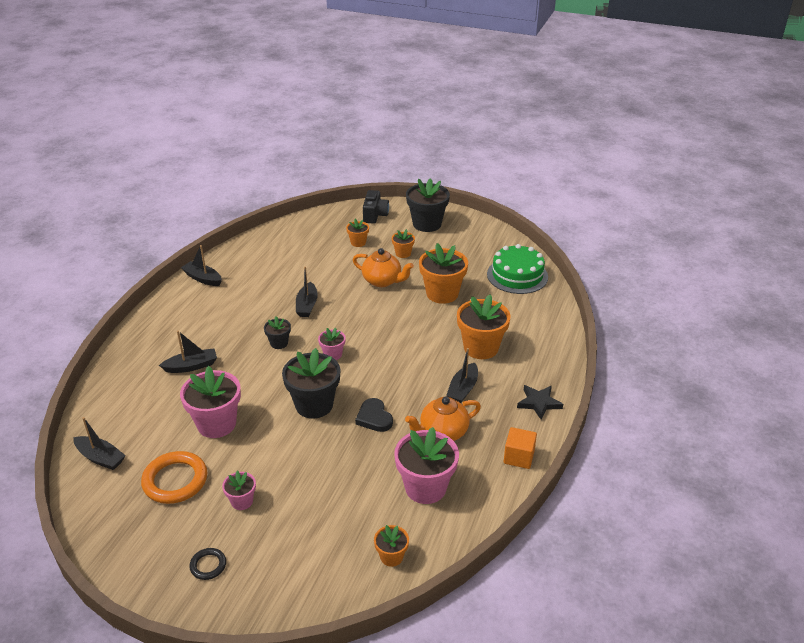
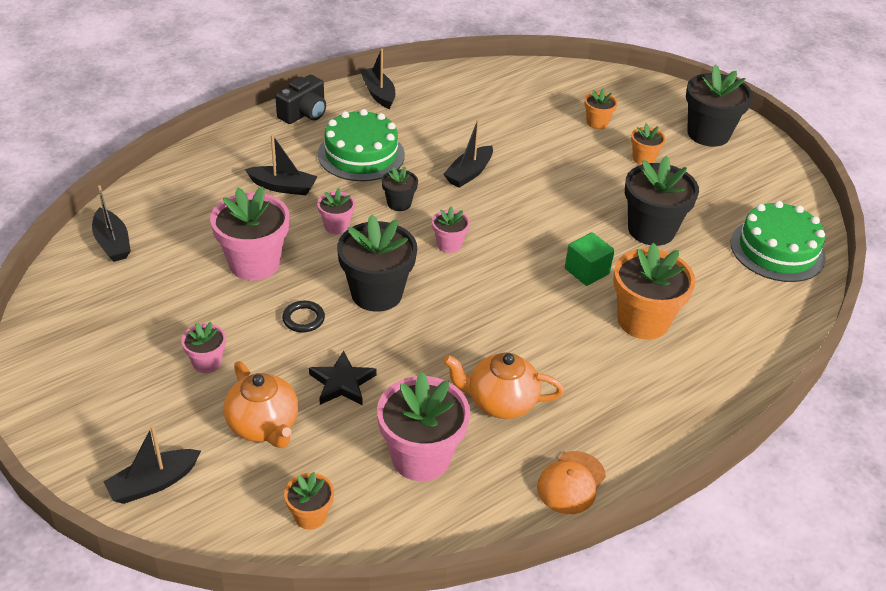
camera: 30 degrees right, 5 degrees up
orange ring [141,451,207,504] -> none
black ring [189,548,226,580] -> black ring moved to [282,301,325,332]
orange teapot [353,248,414,287] -> orange teapot moved to [223,361,299,448]
black heart [355,398,393,432] -> none
black camera [363,190,389,224] -> black camera moved to [275,75,326,124]
orange flower pot [419,243,468,304] -> black flower pot [625,156,699,246]
black boat [446,348,478,403] -> black boat moved to [103,426,201,504]
orange cube [504,427,537,469] -> orange cap [537,451,606,514]
black star [517,385,563,420] -> black star moved to [309,351,377,405]
none -> pink flower pot [317,188,355,234]
none -> green cake [318,109,405,181]
none -> green cube [565,232,615,286]

